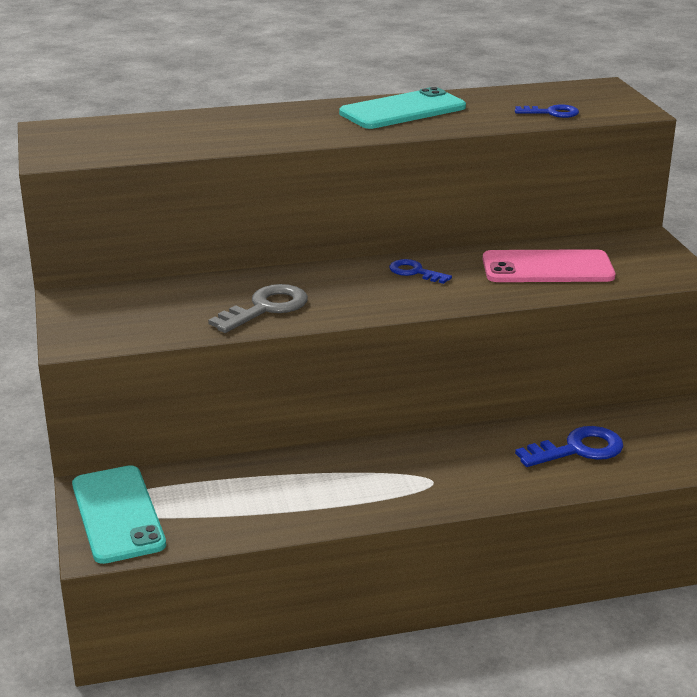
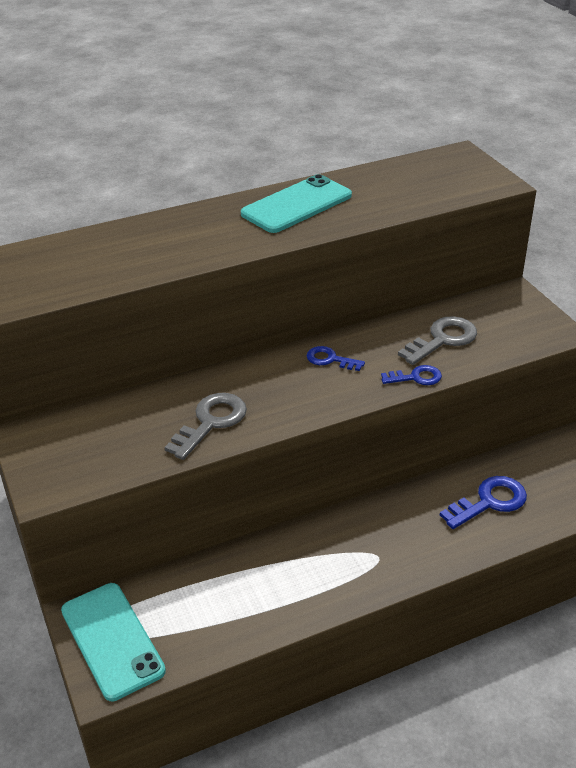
camera: 10 degrees left, 10 degrees up
pink phone [482,249,615,282] -> grey key [398,316,477,365]
blue key [515,105,579,118] -> blue key moved to [381,365,442,385]

